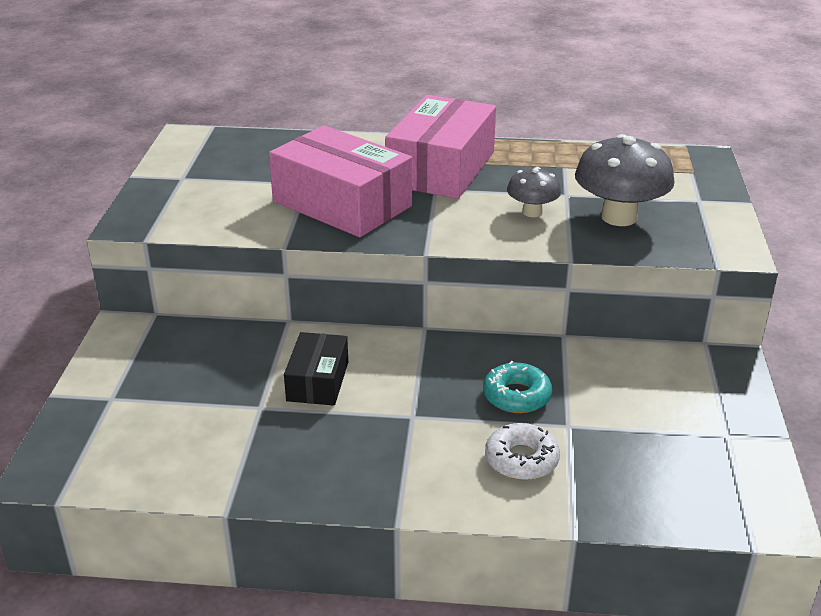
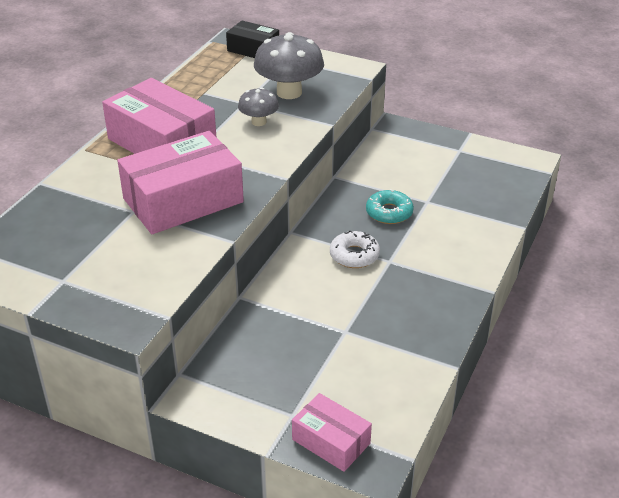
camera: 70 degrees left, 5 degrees up
black box [284,332,348,406] -> black box moved to [226,21,279,58]
white donut [485,423,560,480] -> white donut moved to [330,230,380,268]
none -> pink box [292,393,372,472]

